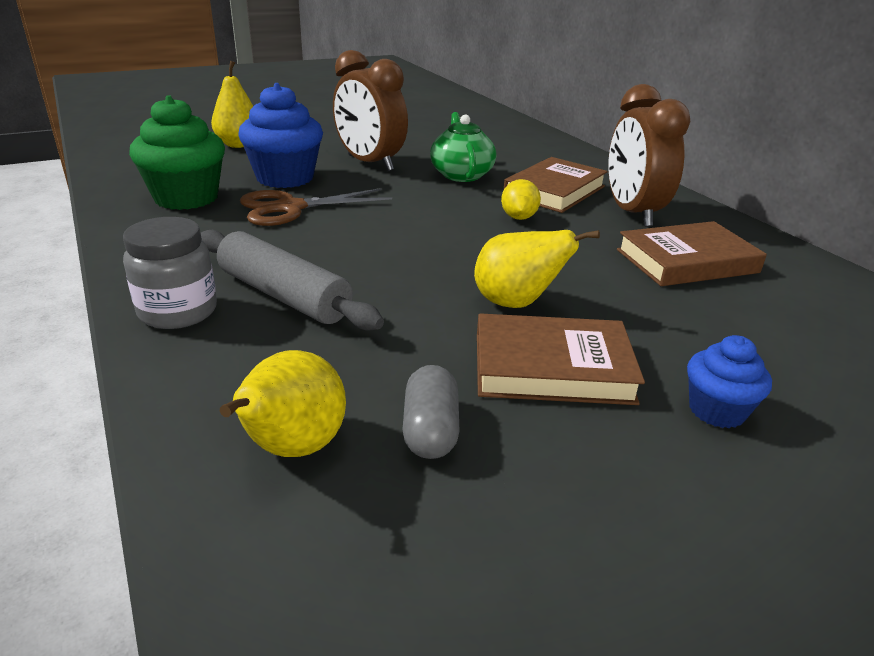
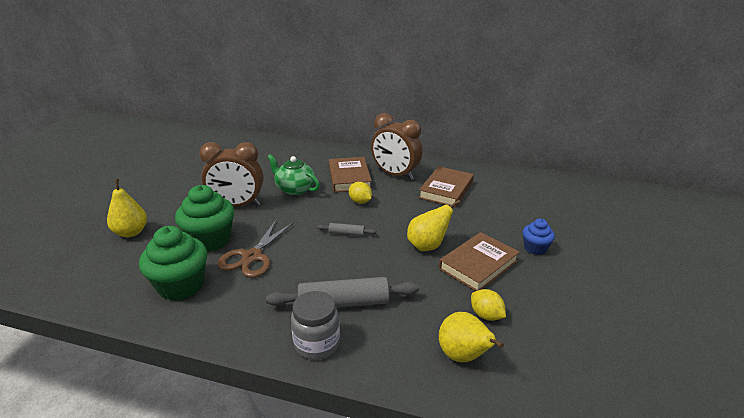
camera: 45 degrees left, 0 degrees up
blue cupcake [238,83,323,188] -> green cupcake [175,185,234,252]
grey capsule [403,365,459,459] -> yellow lemon [471,289,506,321]
none -> grey rolling pin [317,223,377,236]

